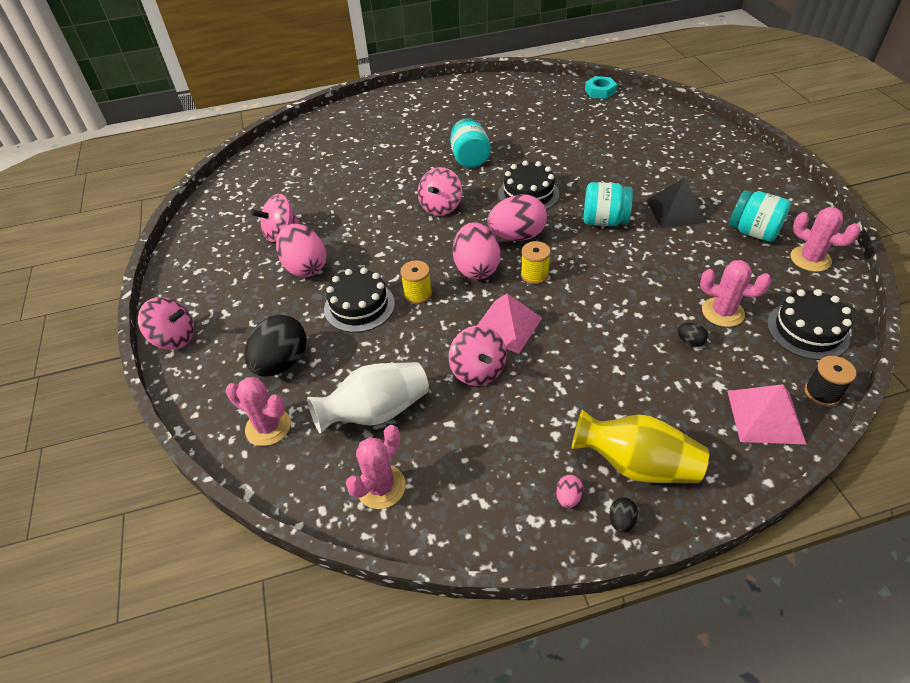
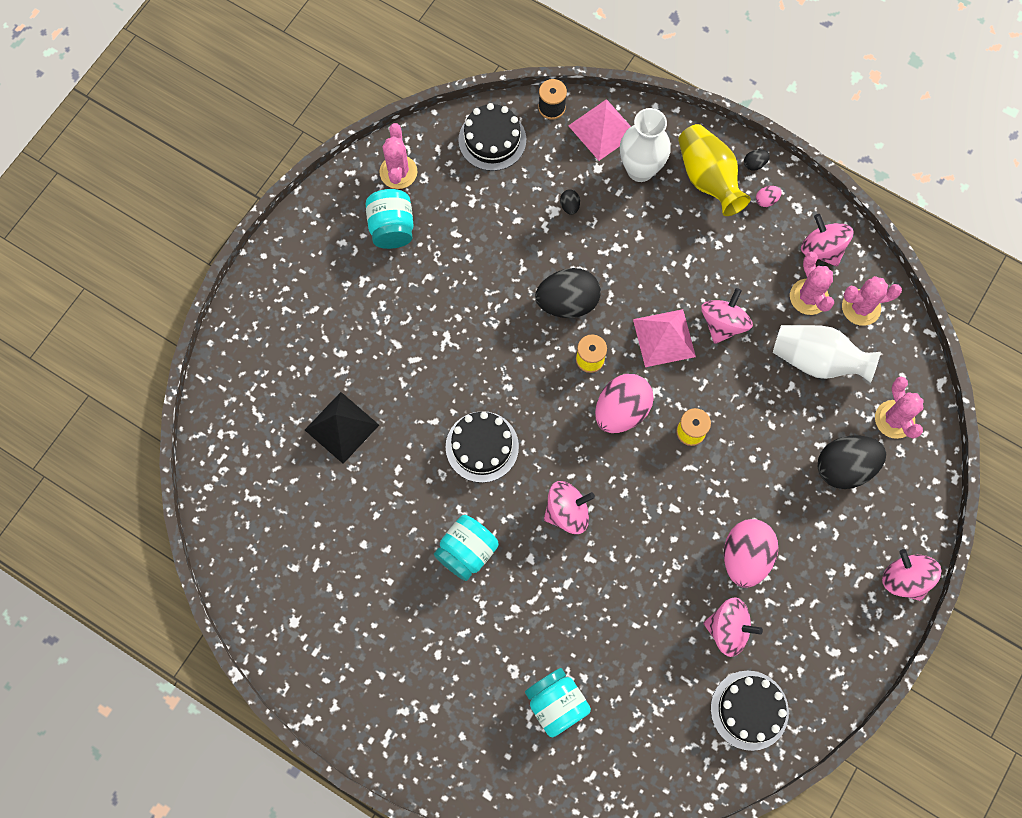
camera: 135 degrees left, 25 degrees up
black cake [324,268,395,333] -> black cake moved to [711,671,789,751]
pink egg [487,194,547,241] -> none
turquoise jar [584,182,633,226] -> turquoise jar moved to [525,668,591,737]
turquoise nut [585,76,617,99] -> none
black pyramid [646,177,707,228] -> black pyramid moved to [305,392,379,464]
pink cactus [700,260,771,327] -> pink cactus moved to [790,252,834,315]
none -> black egg [535,268,601,318]
none -> white vase [620,108,671,182]
none -> pink spinning top [801,214,853,266]

